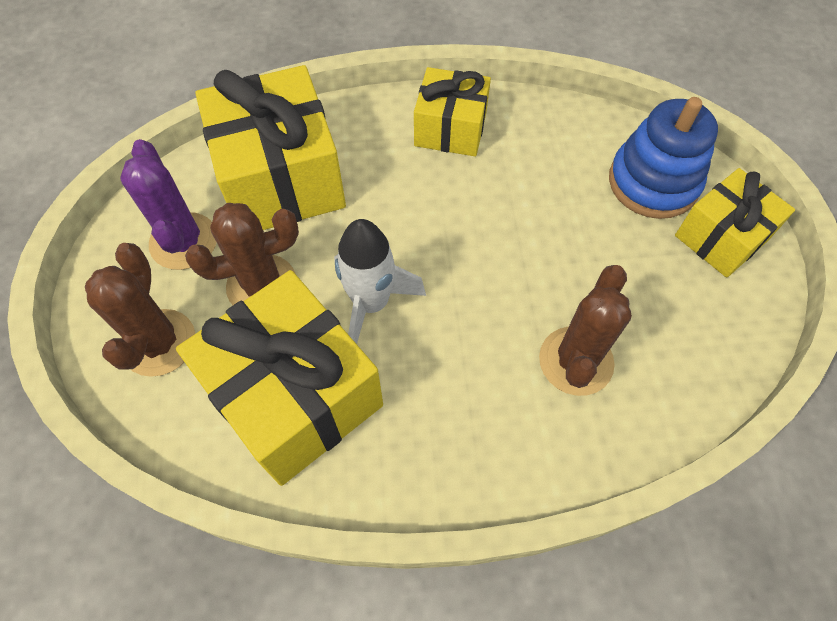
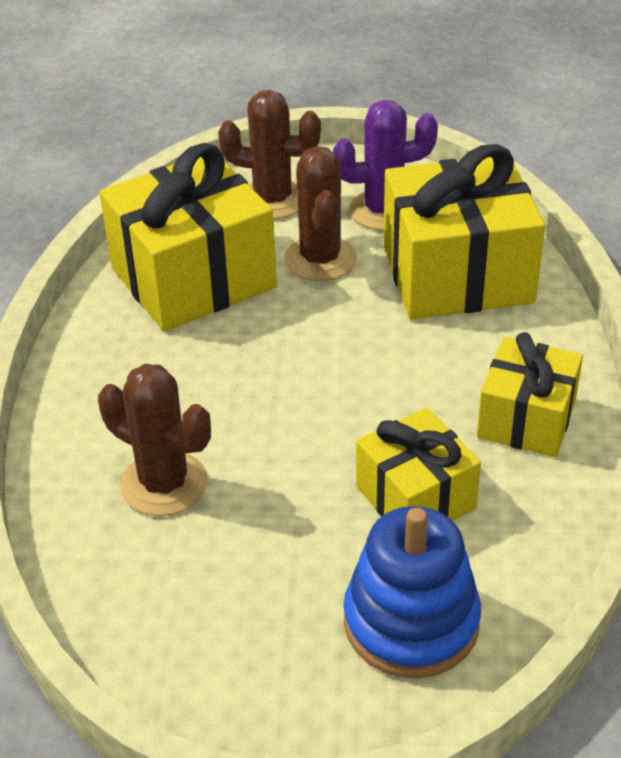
camera: 100 degrees right, 20 degrees down
white rocket [334,219,426,344] -> none
yellow gift [675,168,795,278] -> yellow gift moved to [356,408,481,521]

